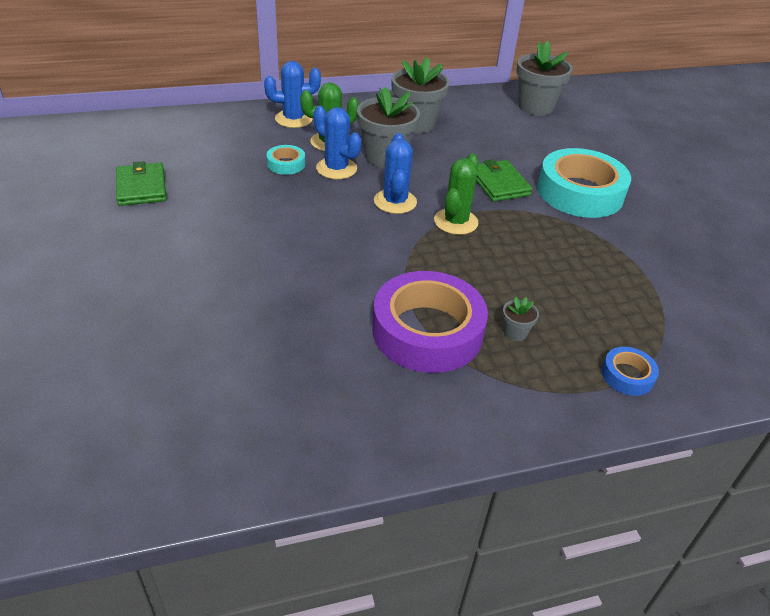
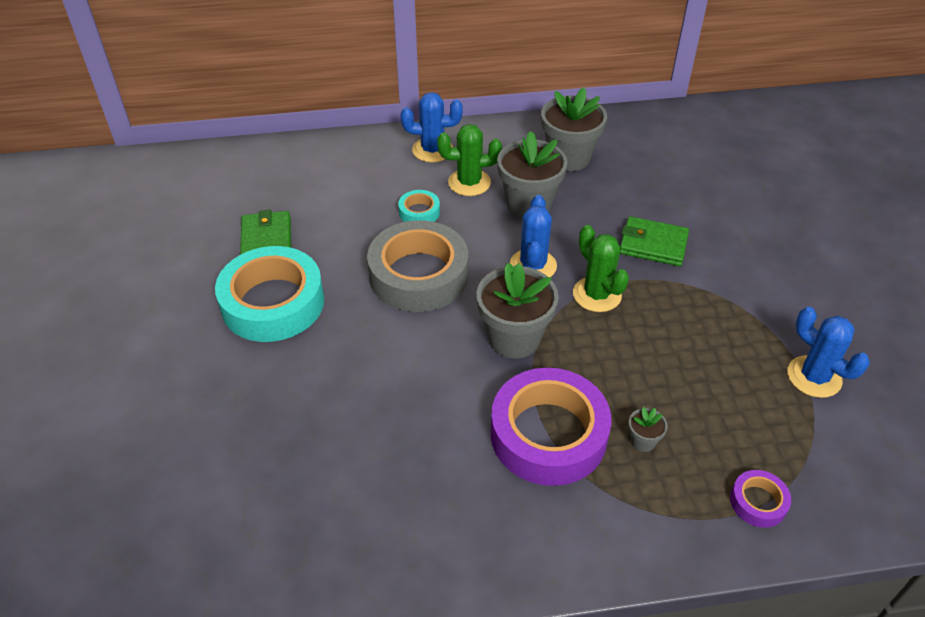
camera: 10 degrees right, 5 degrees up
blue cactus [313,106,361,179] -> blue cactus moved to [787,307,870,398]
green cactus [434,153,479,235] -> green cactus turned 60 degrees counterclockwise [573,225,629,312]
green wallet [476,159,532,202] -> green wallet turned 60 degrees counterclockwise [620,216,689,266]
grey flower pot [517,41,573,116] -> grey flower pot moved to [477,263,559,358]
turquoise tape [537,148,631,218] -> turquoise tape moved to [215,246,324,342]
blue tape [601,347,659,396] -> purple tape [730,470,791,528]
none -> grey tape [367,220,468,312]

